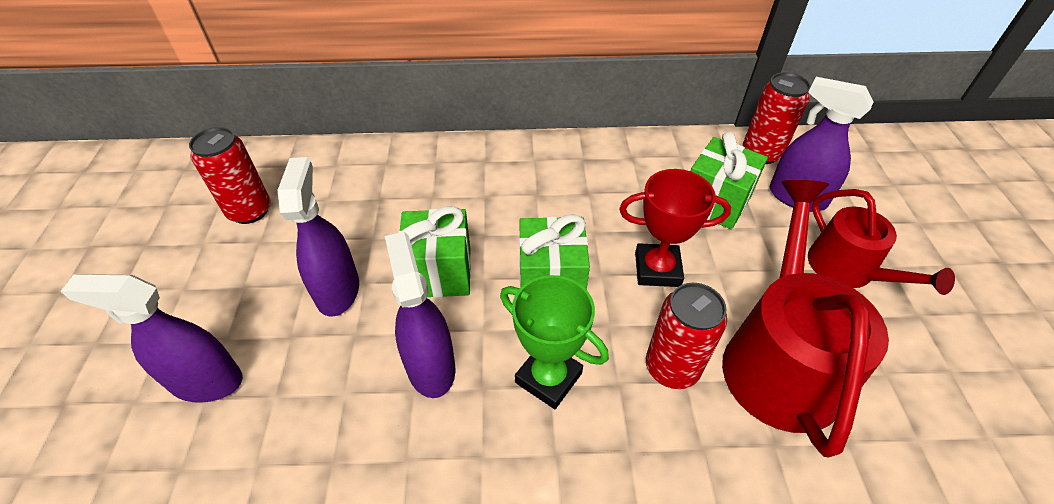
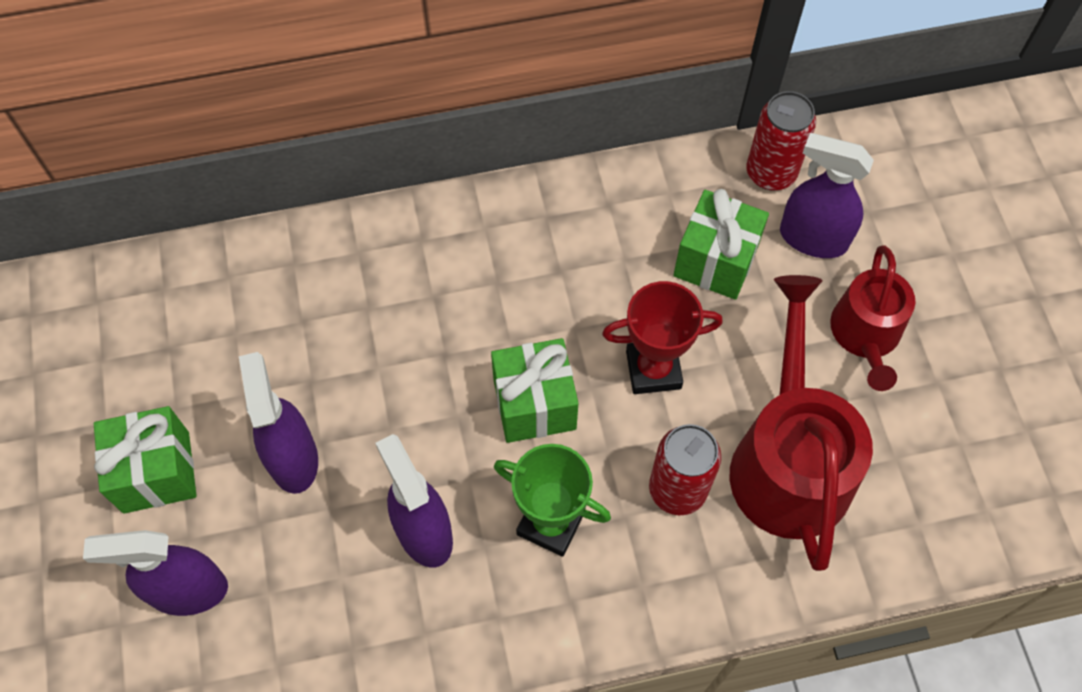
camera: 10 degrees left, 15 degrees up
red can [189,127,271,224] -> none
green gift [398,206,471,298] -> green gift moved to [94,406,197,514]
red watering can [808,189,955,295] -> red watering can turned 45 degrees clockwise [830,245,915,391]

